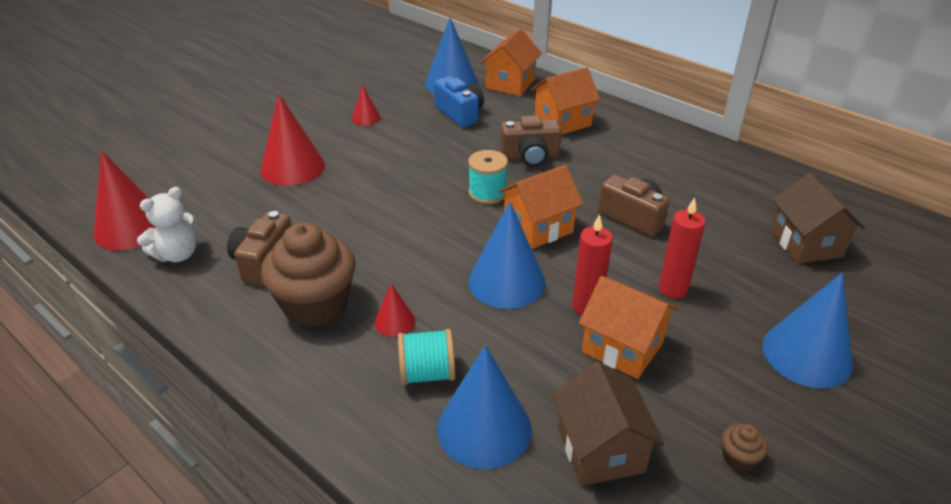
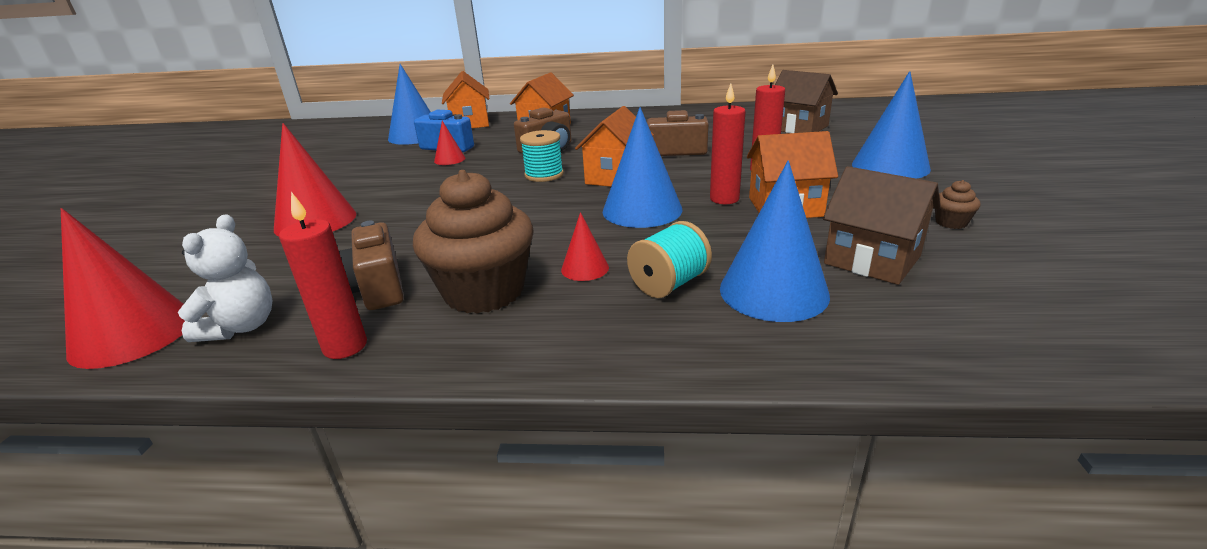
camera: 35 degrees left, 10 degrees down
red cone [352,84,381,126] -> red cone moved to [434,121,465,165]
none -> red candle [279,192,367,359]

